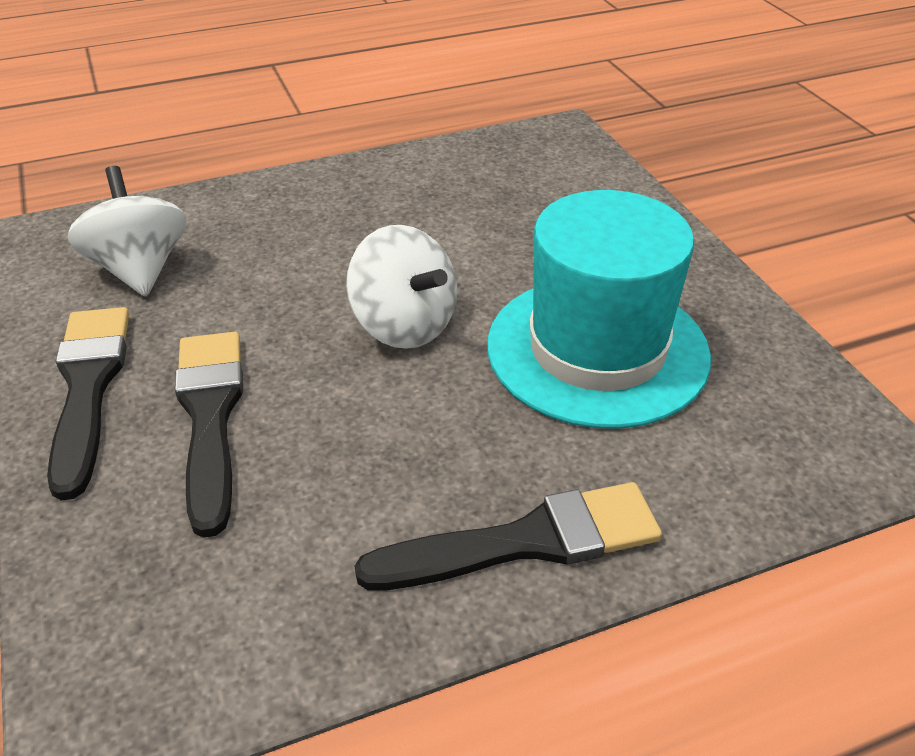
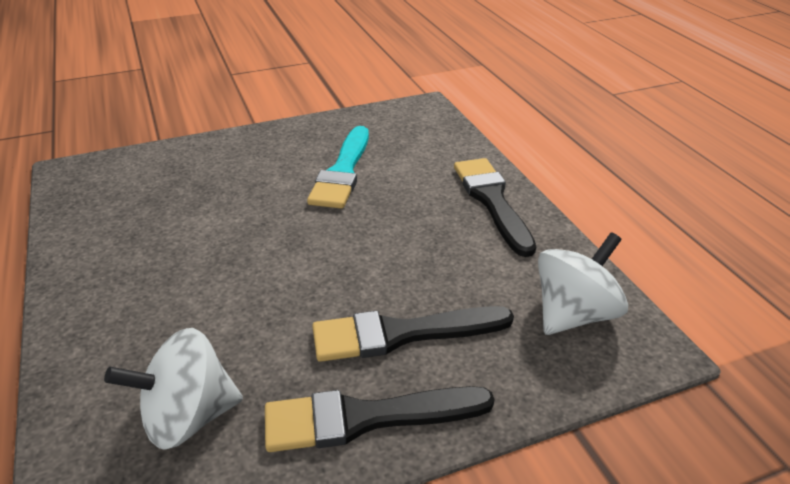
camera: 90 degrees left, 5 degrees down
white spinning top [346,225,457,349] -> white spinning top moved to [538,232,628,335]
turquoise hat [487,190,711,429] -> turquoise brush [307,126,369,209]

